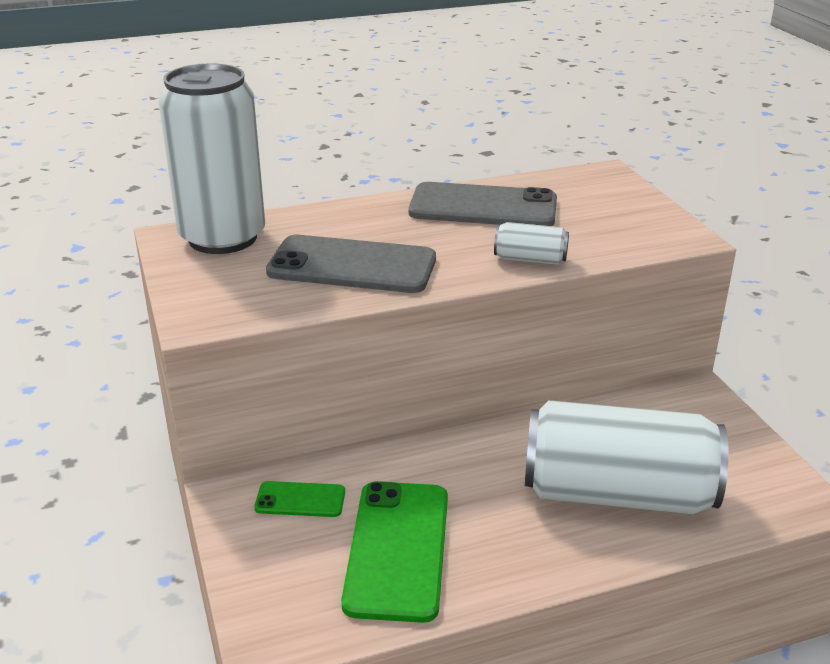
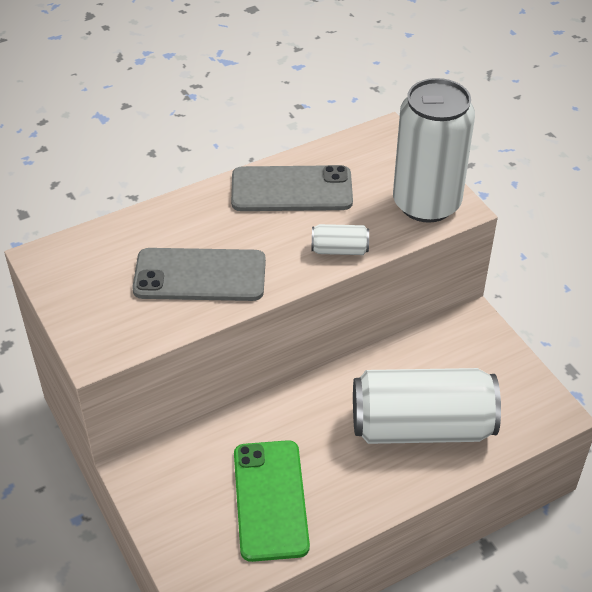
camera: 10 degrees left, 15 degrees up
white can [159,63,265,254] -> white can moved to [393,78,475,223]
green phone [254,481,345,517] -> none

